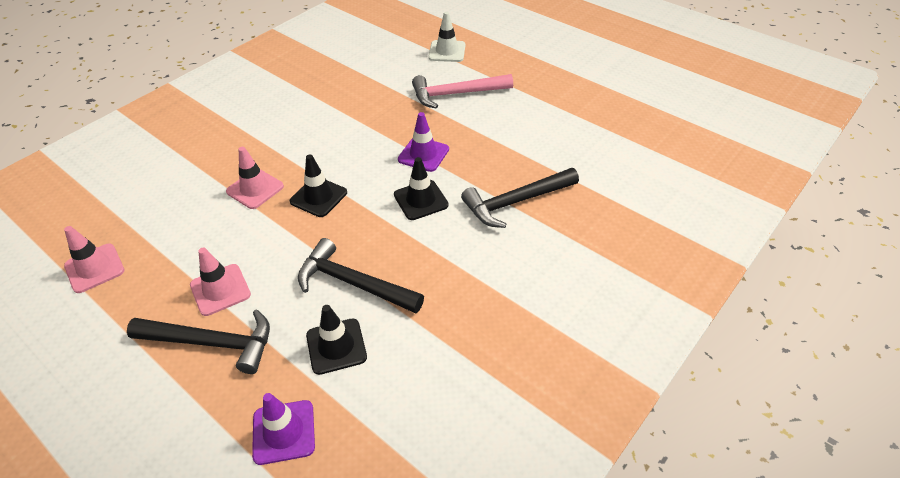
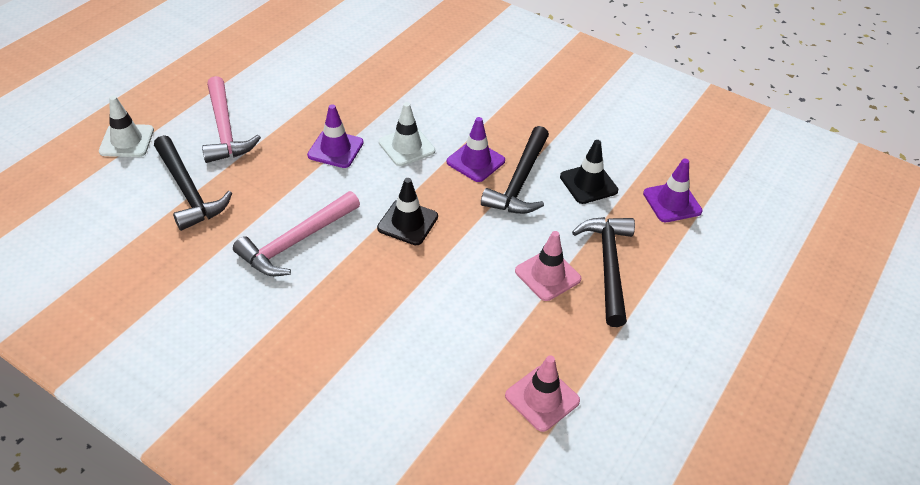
camera: 100 degrees left, 0 degrees up
pink traffic cone [226,147,284,209] -> none
black traffic cone [394,157,449,220] -> white traffic cone [379,102,435,166]
black hammer [461,168,579,228] -> black hammer moved to [154,135,232,231]
none -> pink hammer [233,191,360,276]
none -> purple traffic cone [446,117,505,182]

